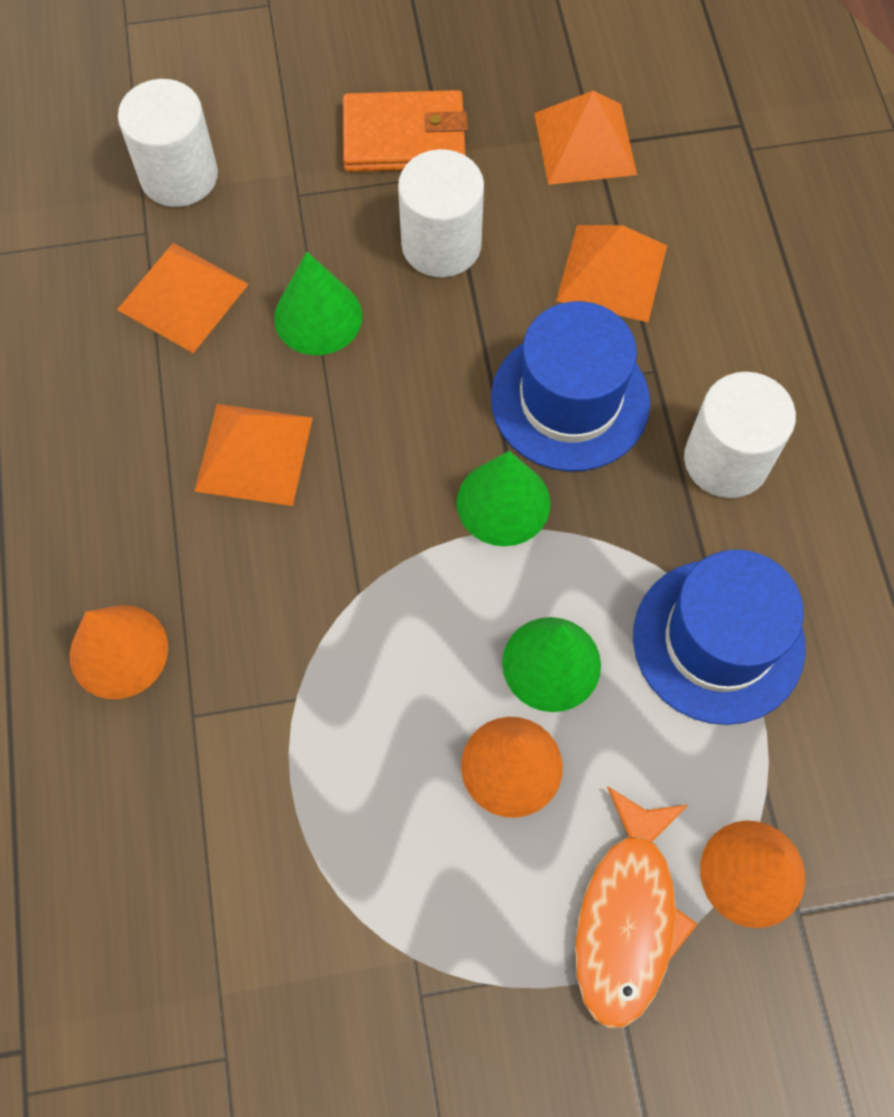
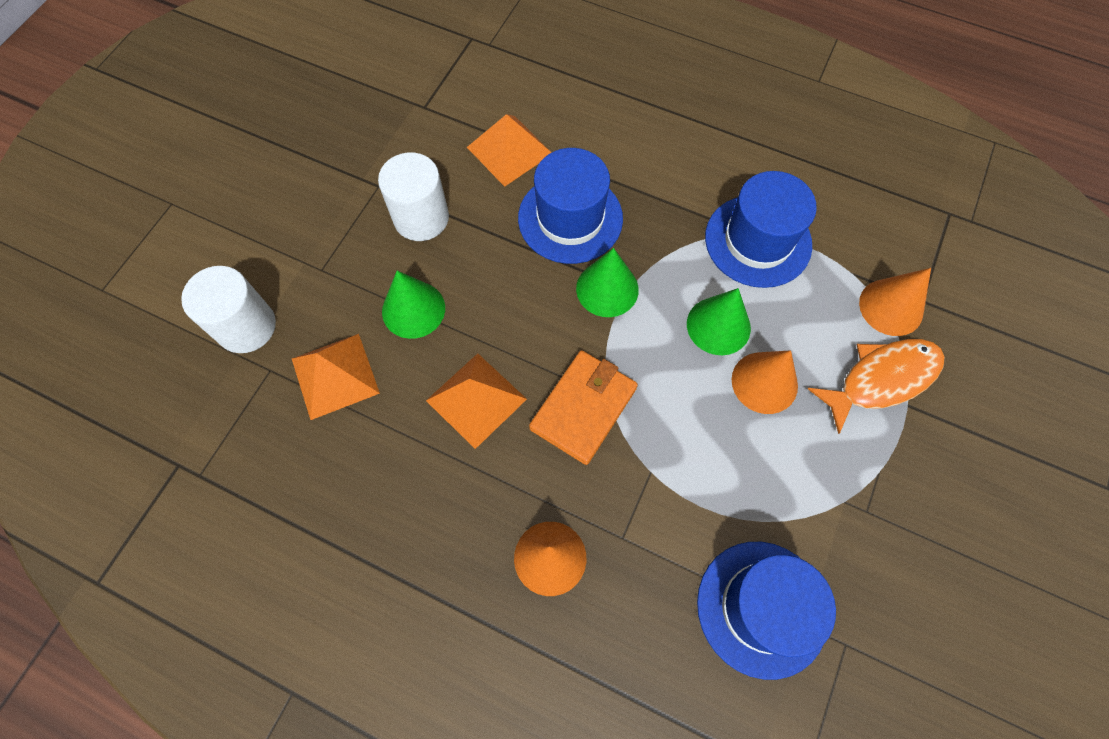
camera: 55 degrees left, 0 degrees up
orange wallet [343,90,468,172] -> orange wallet moved to [529,350,638,465]
orange pyramid [534,91,637,185] -> none
orange fish [575,787,698,1029] -> orange fish turned 75 degrees counterclockwise [808,339,945,434]
white cylinder [684,372,796,498] -> none
none -> blue hat [697,542,836,680]

